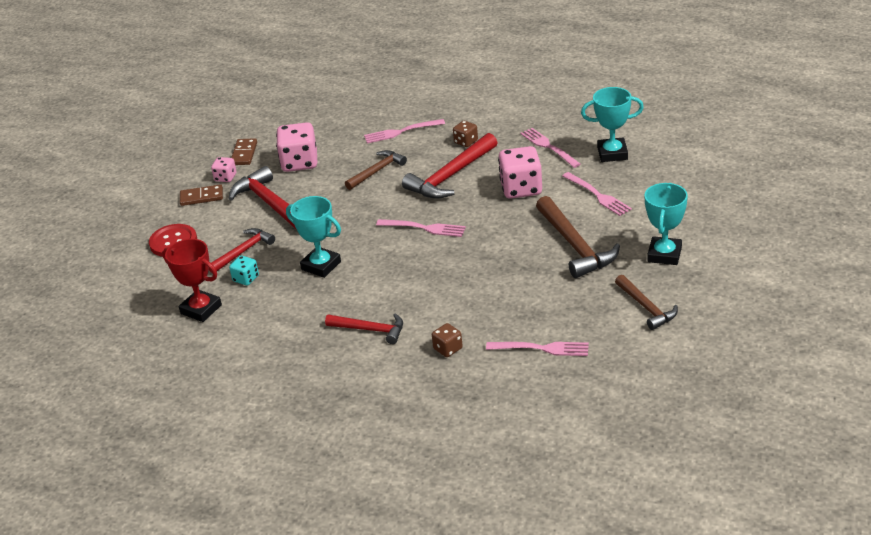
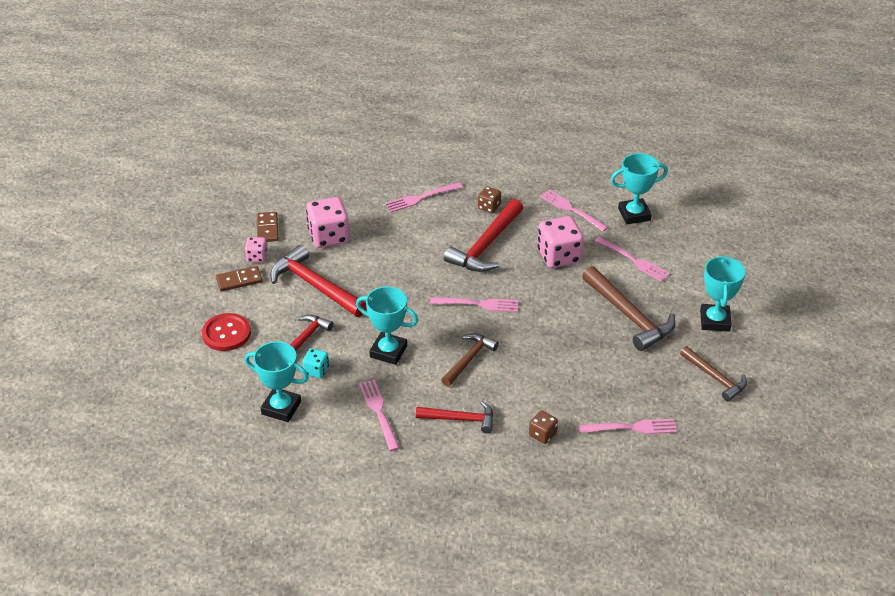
camera: 15 degrees left, 5 degrees up
red trophy [162,239,222,322] -> turquoise trophy [245,341,309,422]
brown hammer [345,150,407,190] -> brown hammer moved to [441,333,499,387]
none -> pink fork [359,380,400,451]

